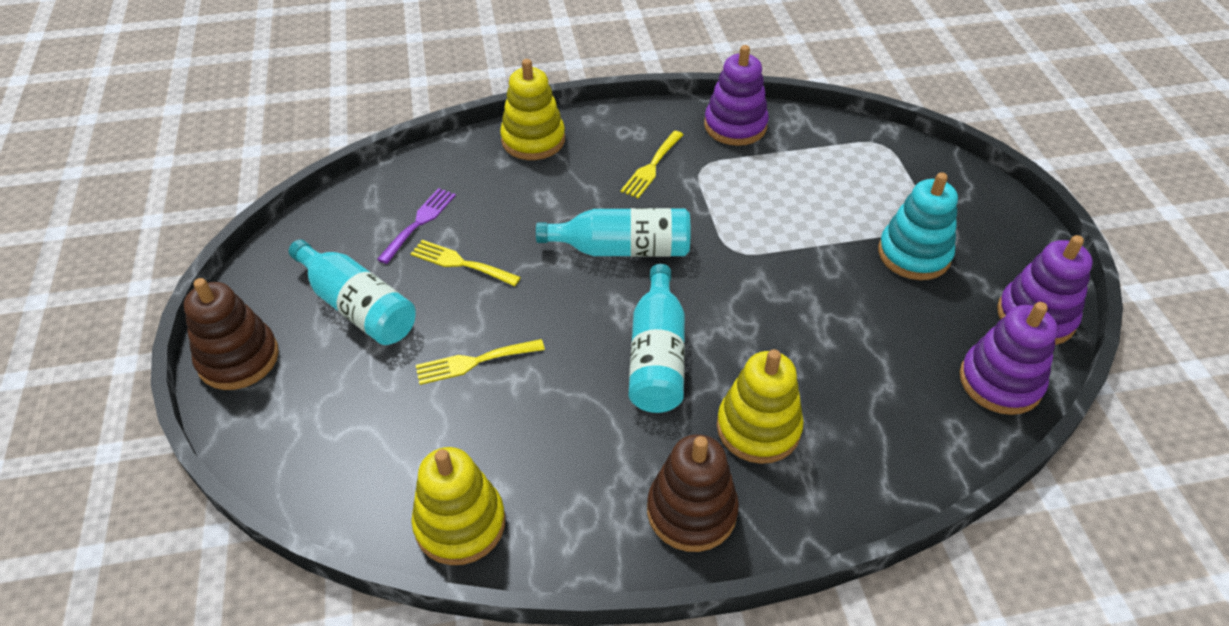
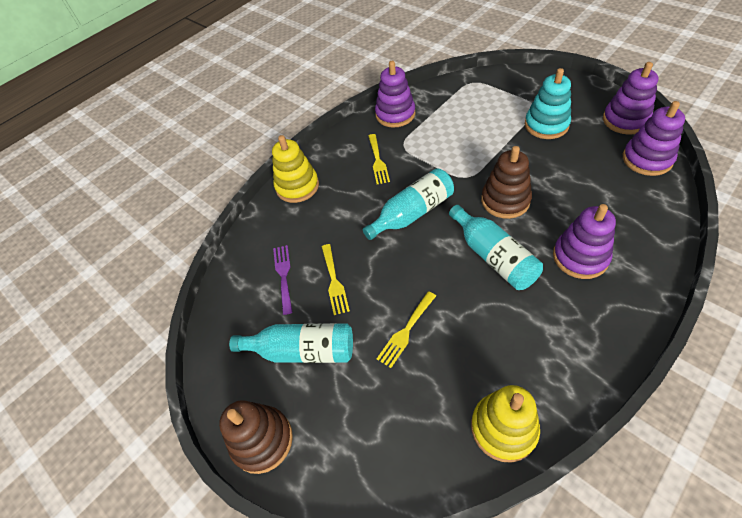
camera: 30 degrees left, 5 degrees up
yellow fork [411,240,521,286] -> yellow fork turned 90 degrees counterclockwise [322,244,350,315]
brown stacking toy [647,434,739,552] -> brown stacking toy moved to [481,146,532,219]
yellow stacking toy [717,349,804,464] -> purple stacking toy [553,204,616,279]

